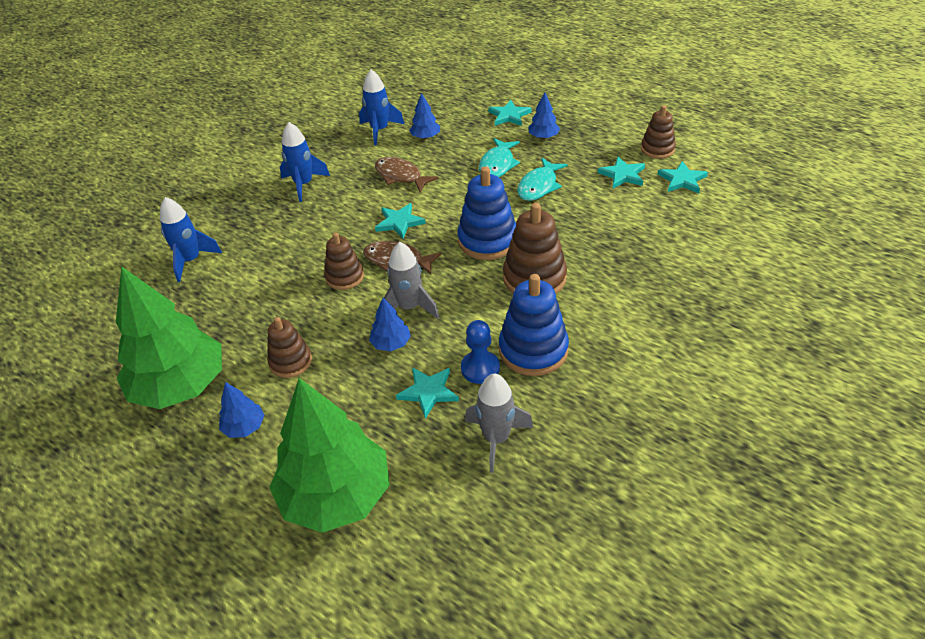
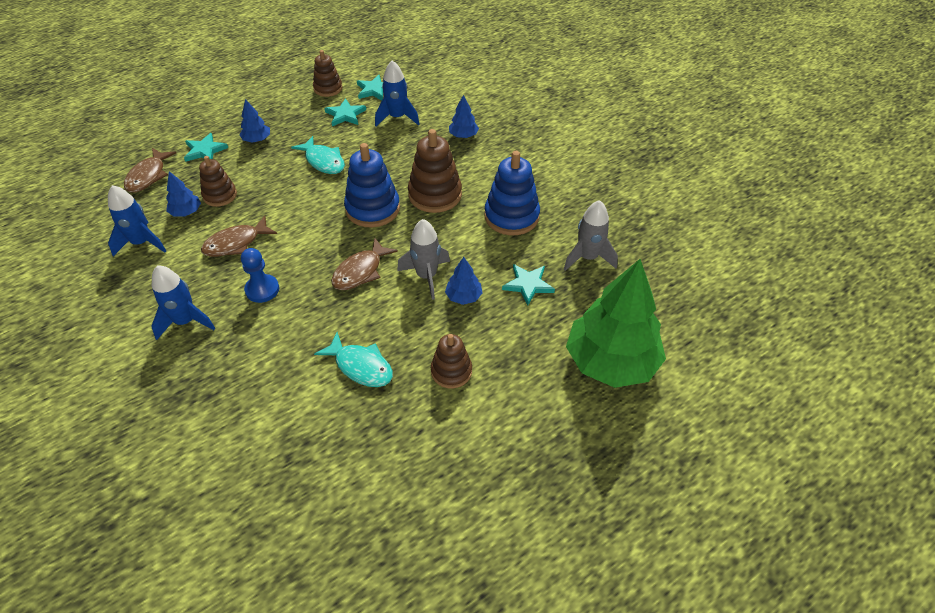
camera: 75 degrees left, 5 degrees up
green tree [116,266,222,409] -> none
blue rocket [160,197,222,282] -> blue rocket moved to [375,60,419,126]
blue tree [219,382,265,438] -> blue tree moved to [449,95,479,138]
brown stacking toy [324,232,364,290] -> brown stacking toy moved to [199,156,237,207]
turquoise star [375,203,426,239] -> none
blue pawn [461,320,500,384] -> blue pawn moved to [241,248,279,303]
turquoise fish [479,138,520,177] -> turquoise fish moved to [314,332,393,387]
none -> brown fish [124,148,176,192]

